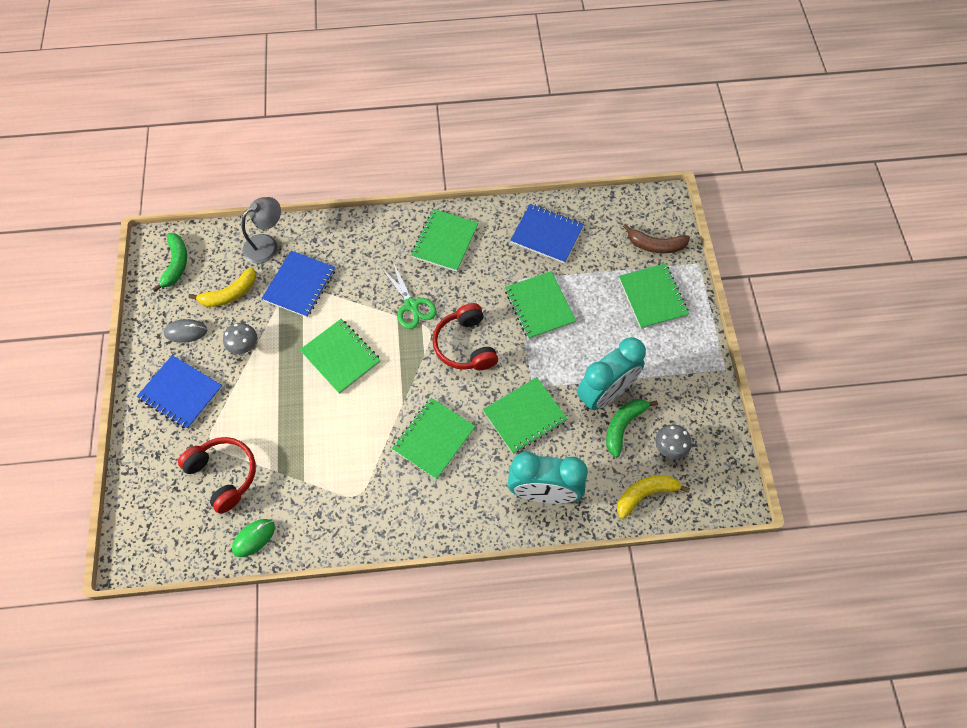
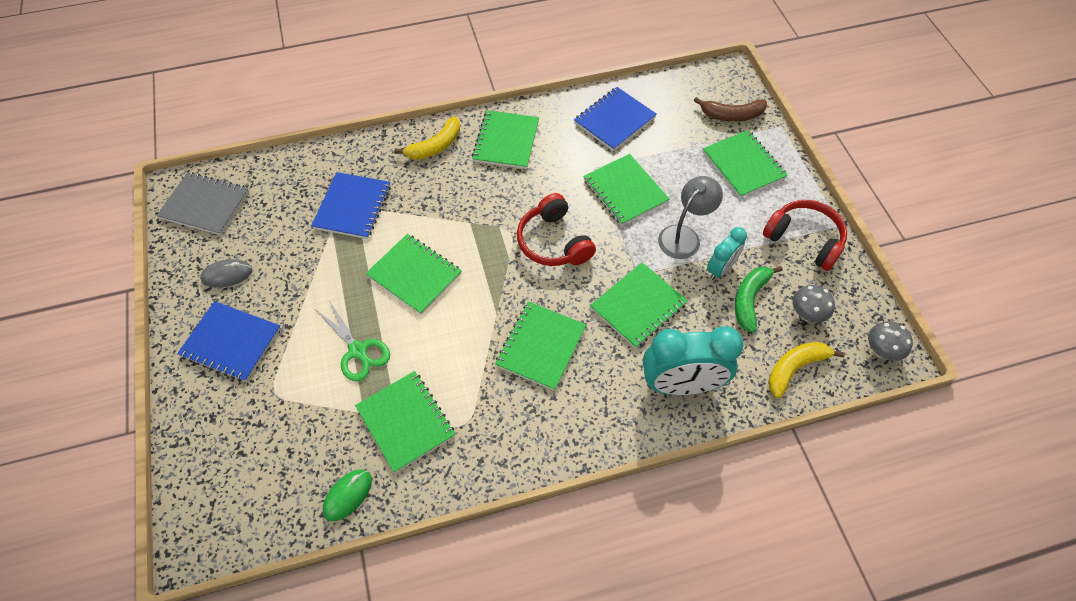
camera: 10 degrees left, 5 degrees down
green banana [152,233,187,292] -> grey notebook [157,172,249,235]
red headphones [178,437,256,514] -> red headphones moved to [763,200,847,271]
yellow banana [189,267,256,307] -> yellow banana moved to [394,116,460,160]
grey mushroom [223,323,257,354] -> grey mushroom moved to [868,321,913,361]
grey lamp [242,197,281,263] -> grey lamp moved to [658,176,723,259]
green scissors [382,263,437,329] -> green scissors moved to [315,301,390,381]
blue notebook [510,204,584,264] -> blue notebook turned 60 degrees counterclockwise [574,87,657,151]
turquoise clock [577,337,646,410] -> turquoise clock [707,227,747,280], size x0.56
none -> green notebook [355,371,455,473]

